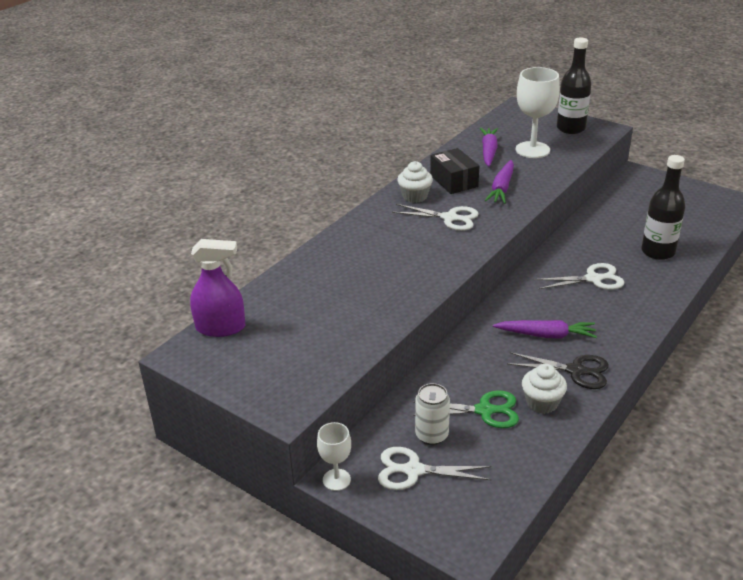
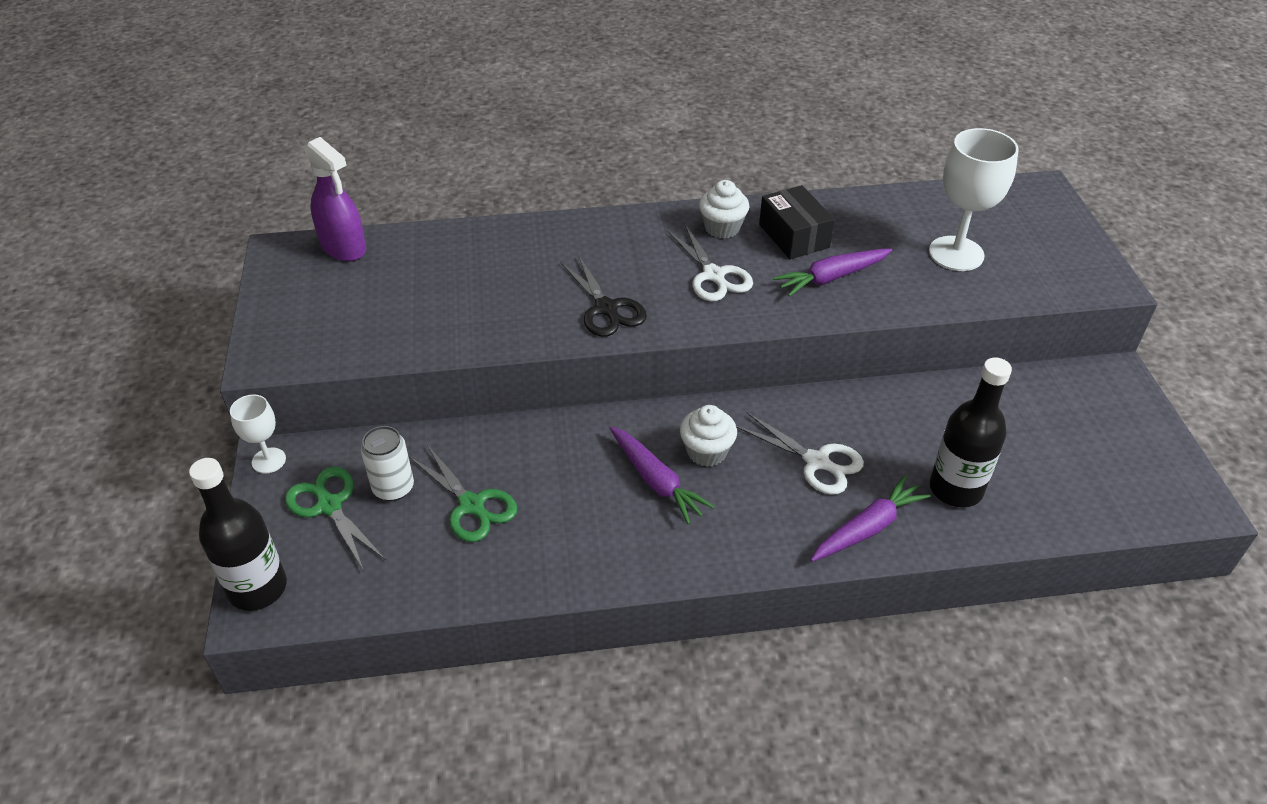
camera: 45 degrees right, 10 degrees up
white scissors [378,447,491,490] -> green scissors [285,467,386,571]
black box [430,148,479,194] -> black box turned 45 degrees counterclockwise [759,185,835,259]
purple carrot [480,128,498,167] -> purple carrot moved to [811,475,931,562]
black scissors [507,352,609,389] -> black scissors moved to [560,254,647,337]
white cupcake [522,364,567,414] -> white cupcake moved to [680,405,737,467]
black bottle [557,37,591,134] -> black bottle moved to [189,458,287,611]

